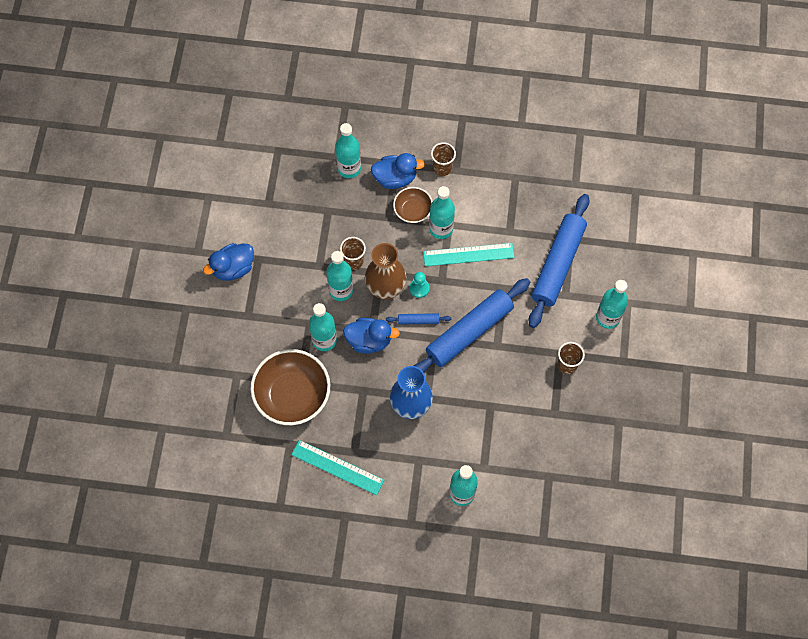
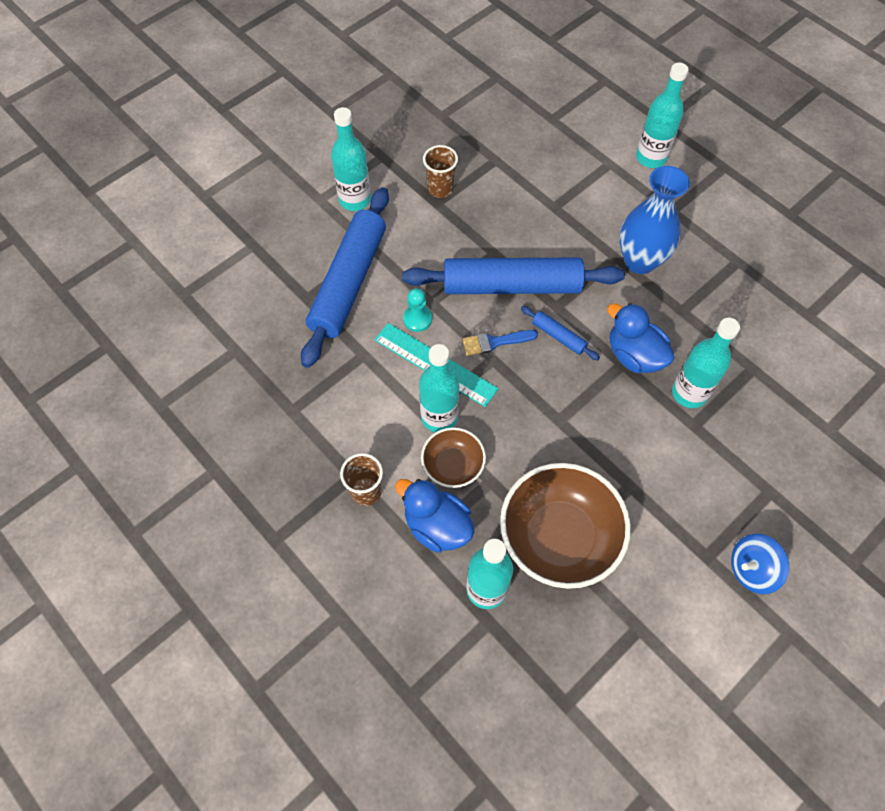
camera: 140 degrees left, 5 degrees down
blue duck [203,243,254,281] -> blue spinning top [731,534,789,594]
brown bowl [250,349,330,425] -> brown bowl moved to [500,463,631,589]
turquoise ruler [291,440,384,495] -> none
turquoise bottle [326,251,353,301] -> none
brown cup [340,237,366,270] -> none
brown vase [365,243,406,300] -> none
turquoise pawn [409,272,429,298] -> turquoise pawn moved to [403,288,432,332]
blue rolling pin [529,194,589,328] -> blue rolling pin turned 45 degrees counterclockwise [301,187,389,368]
none -> blue brush [462,330,538,356]

